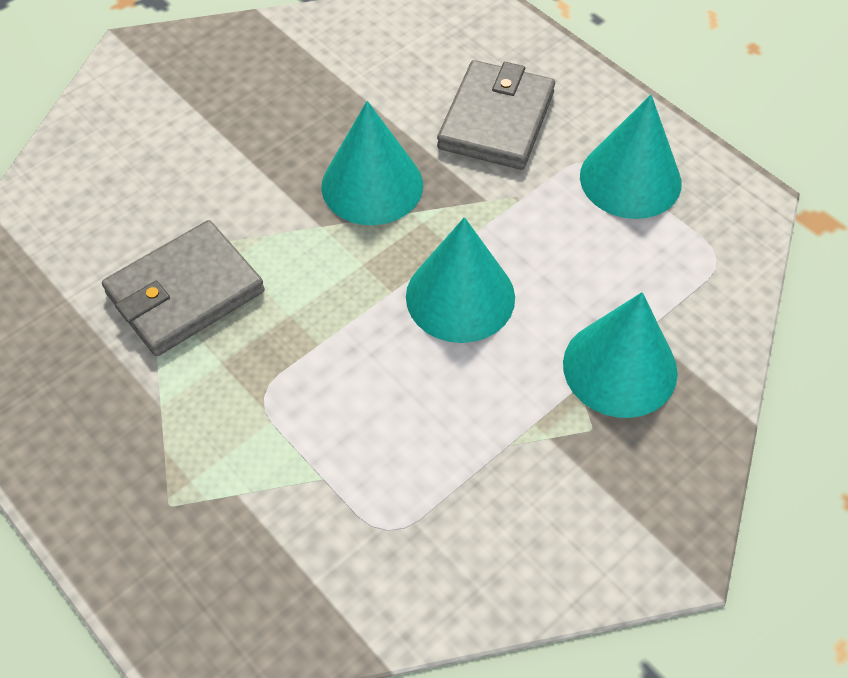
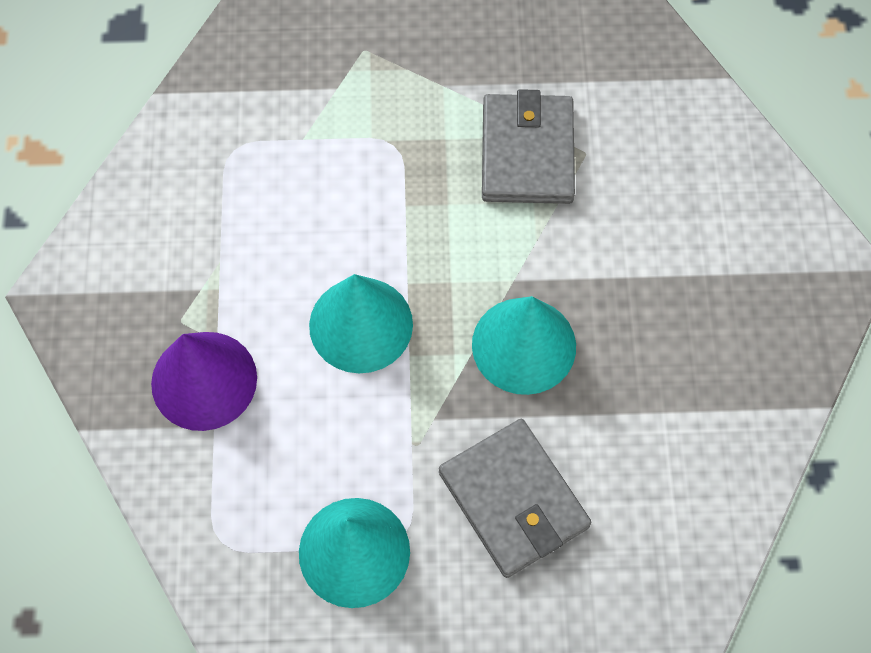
camera: 130 degrees right, 10 degrees up
turquoise cone [563,292,678,418] -> purple cone [151,332,257,431]

